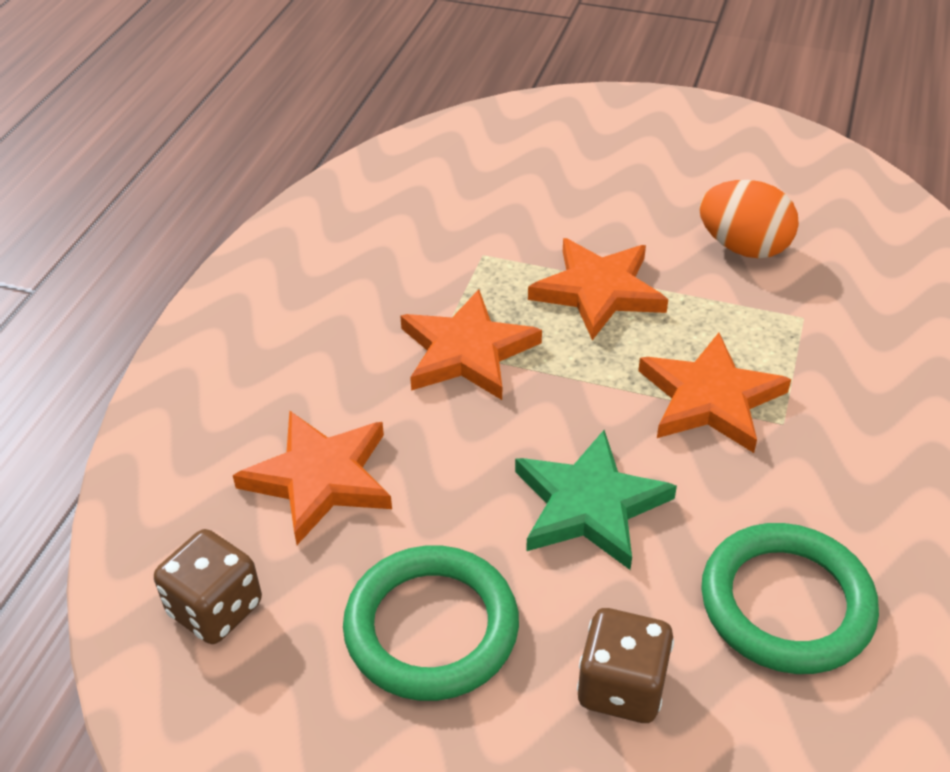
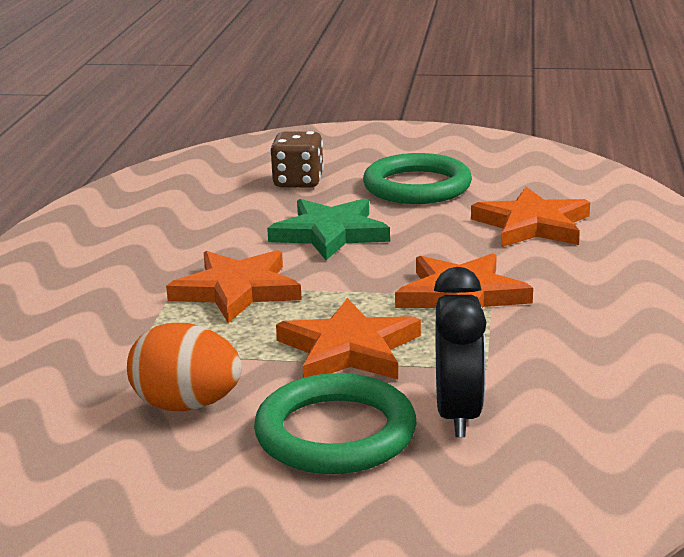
camera: 170 degrees right, 20 degrees down
brown dice [154,529,262,644] -> none
green ring [701,523,879,674] -> green ring moved to [254,373,417,474]
none -> black clock [434,267,487,437]

